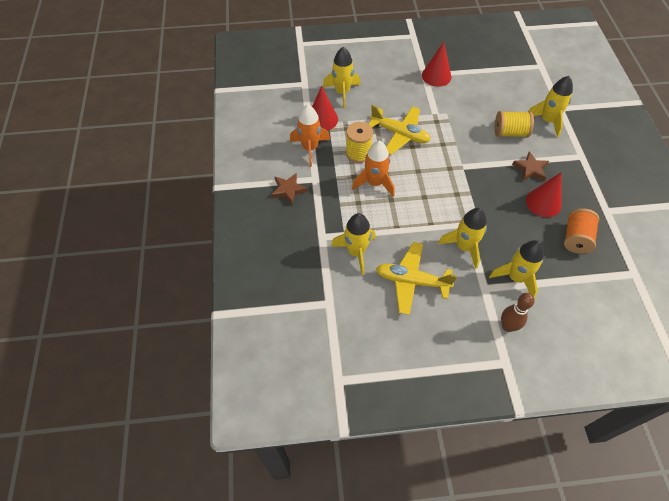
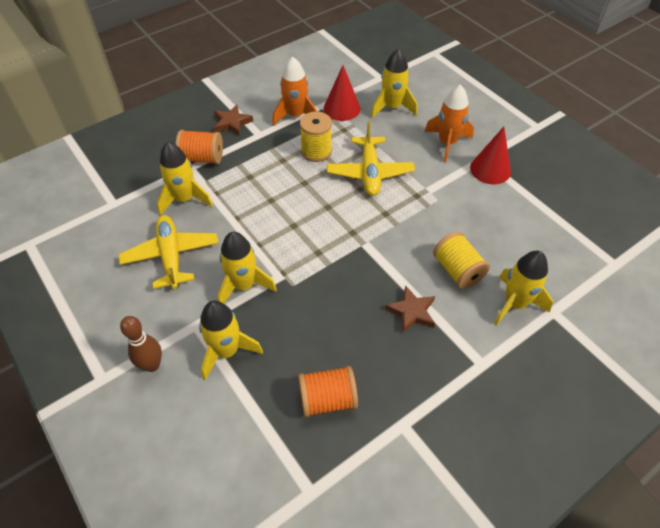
camera: 60 degrees right, 5 degrees down
orange rocket [352,141,395,197] -> orange rocket moved to [424,85,474,163]
red cone [526,172,562,217] -> none
none -> orange spool [176,130,223,164]

